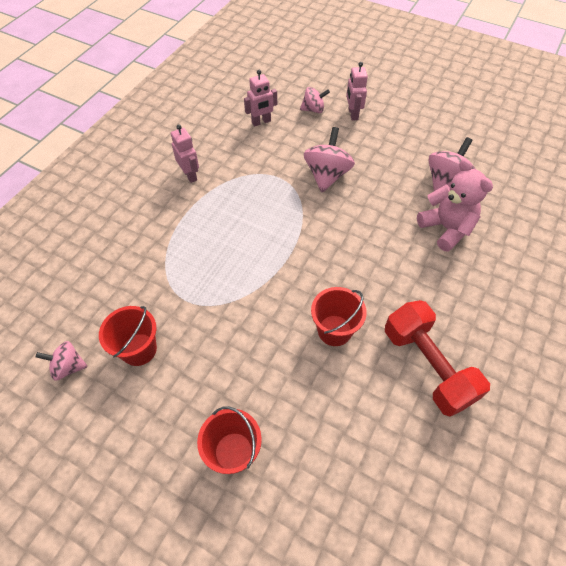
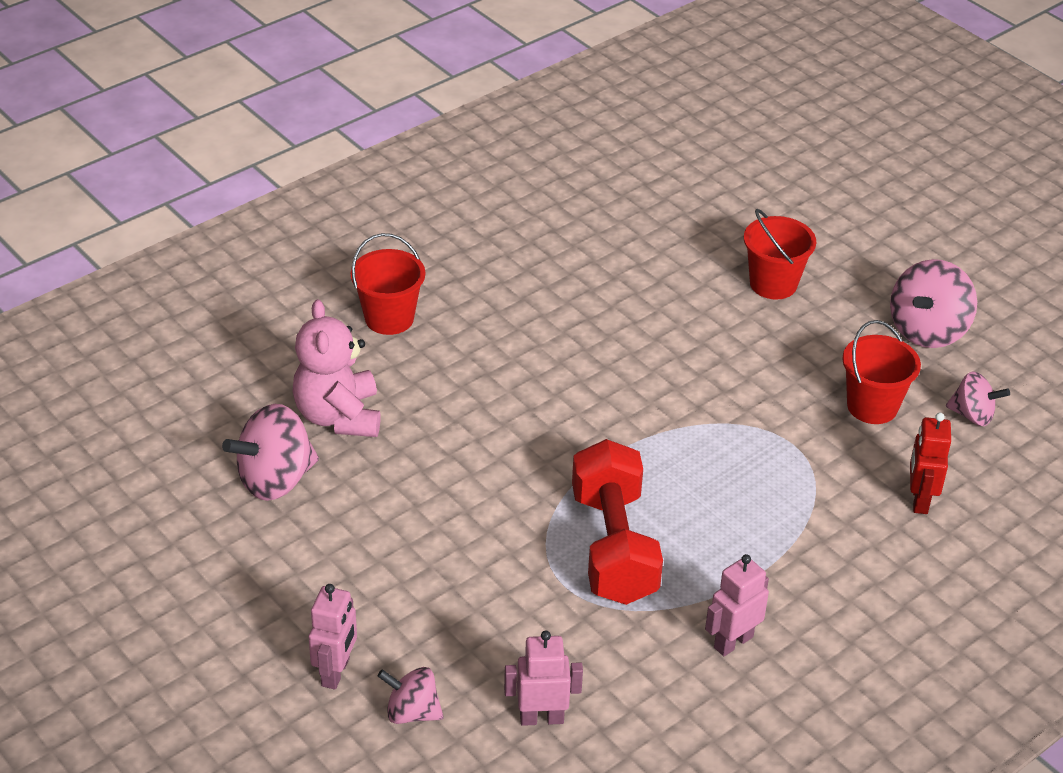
camera: 160 degrees left, 15 degrees down
pink robot [171,125,199,183] -> pink robot turned 60 degrees clockwise [705,554,769,656]
pink spinning top [304,127,355,192] -> pink spinning top moved to [890,259,977,348]
red bucket [311,287,367,346] -> red bucket moved to [351,233,425,335]
red dumbbell [385,300,490,417] -> red dumbbell moved to [572,439,663,605]
none -> red robot [910,413,951,514]

